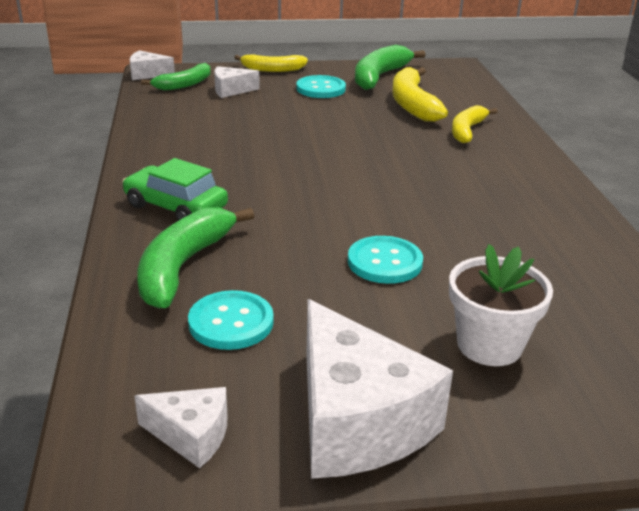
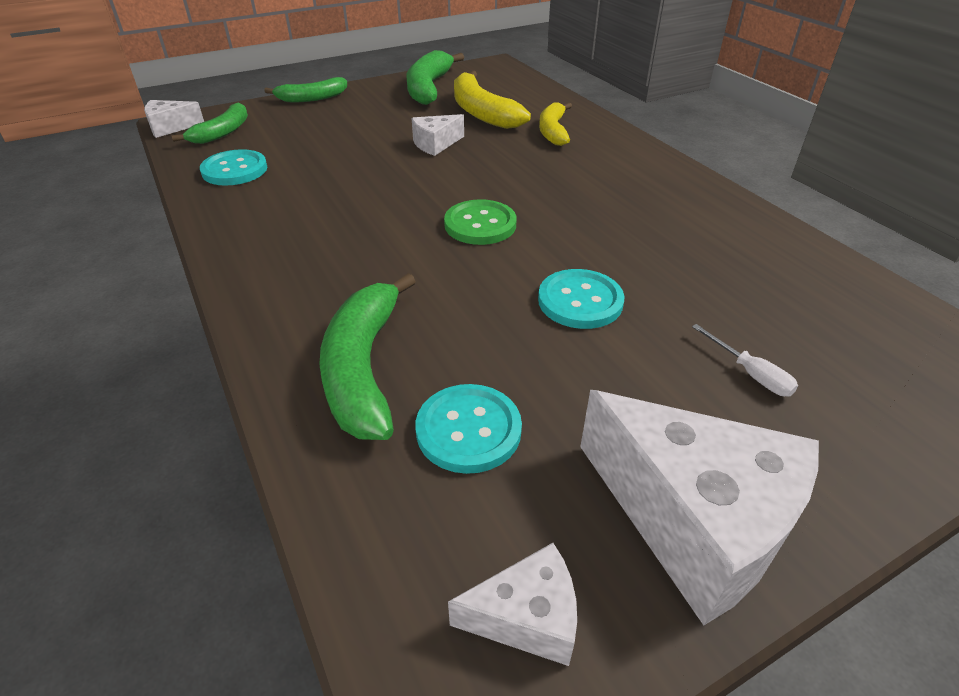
camera: 20 degrees left, 10 degrees up
green car [122,158,228,221] -> none
white cheese [214,66,260,98] -> white cheese moved to [412,114,464,156]
yellow banana [234,54,308,72] -> green banana [264,77,347,102]
turquoise button [296,75,346,98] -> turquoise button moved to [200,149,267,186]
white flower pot [449,244,553,366] -> white screwdriver [692,324,798,397]
none -> green button [444,199,517,245]

